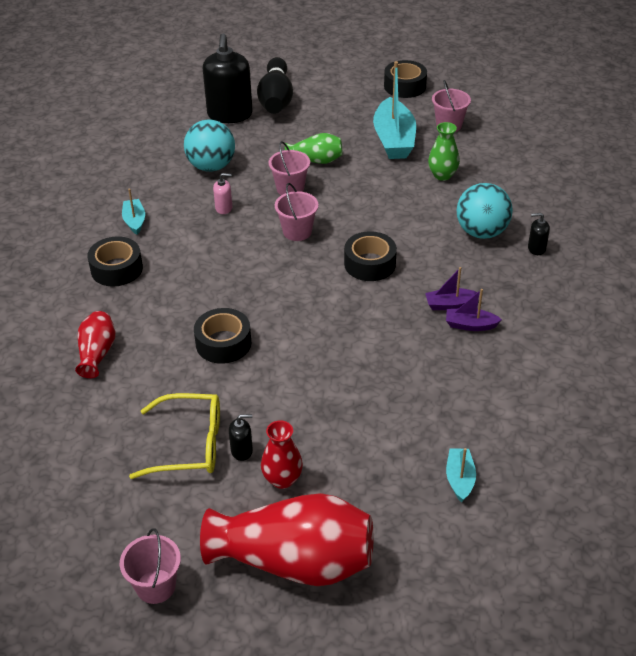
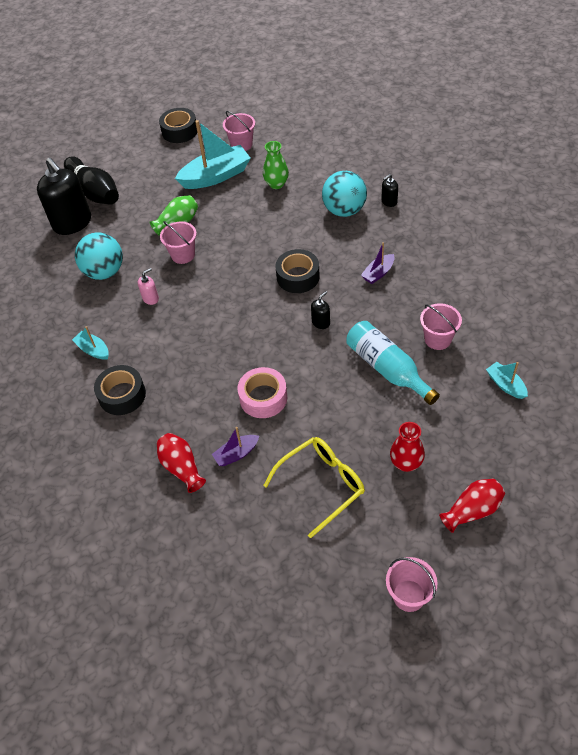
camera: 35 degrees left, 10 degrees up
black tape [194,308,251,364] -> pink tape [238,367,287,418]
red vase [200,493,373,586] -> red vase [439,478,505,533], size x0.50
black soap dispenser [229,414,253,461] -> black soap dispenser moved to [311,291,330,329]
pink bucket [275,183,318,241] -> pink bucket moved to [420,303,462,350]
turquoise boat [373,61,416,159] -> turquoise boat turned 75 degrees counterclockwise [175,120,251,189]
purple boat [446,289,502,331] -> purple boat moved to [212,427,259,466]
none -> turquoise bottle [346,321,440,405]

